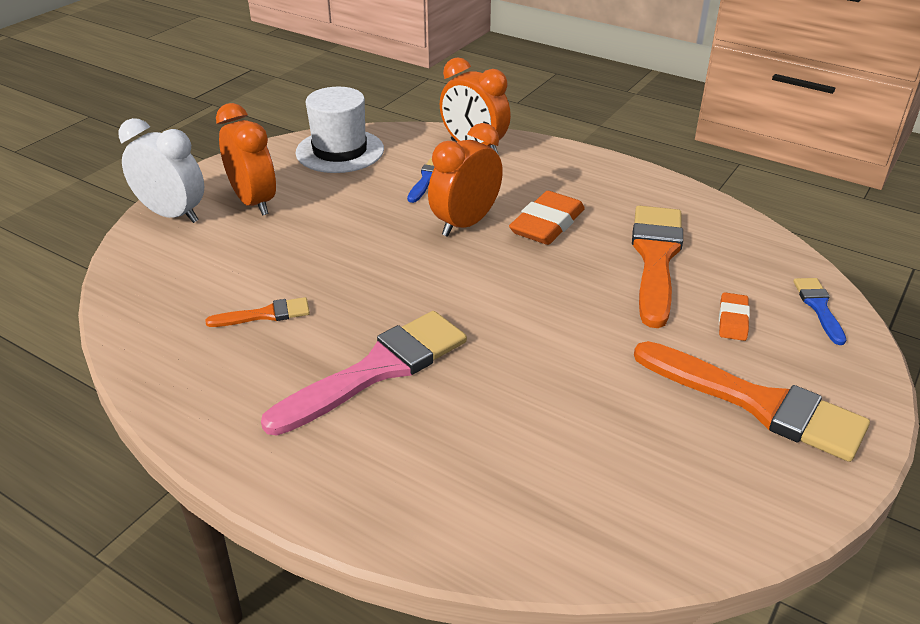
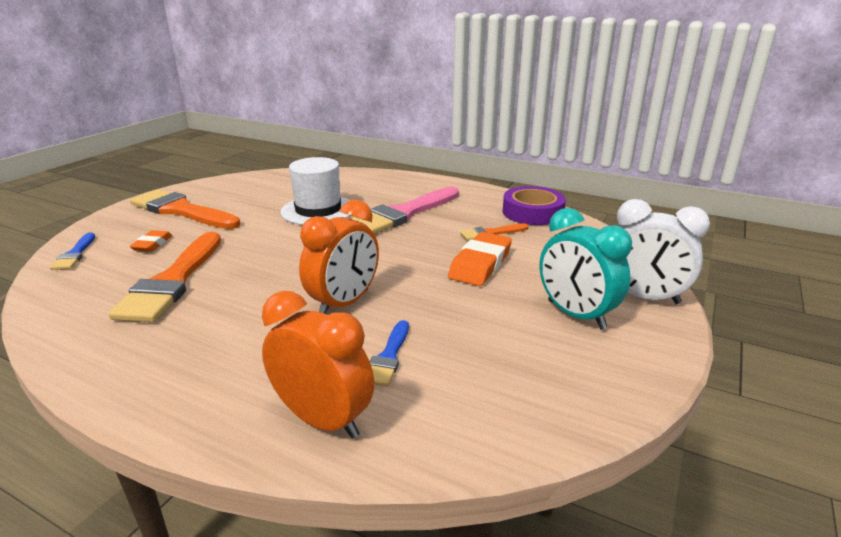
camera: 175 degrees right, 10 degrees down
orange clock [216,103,276,216] -> turquoise clock [539,208,632,329]
white hat [295,87,384,173] -> white hat moved to [281,157,351,225]
orange eraser [509,191,585,245] -> orange eraser moved to [448,232,512,286]
none -> purple tape [503,186,566,225]

